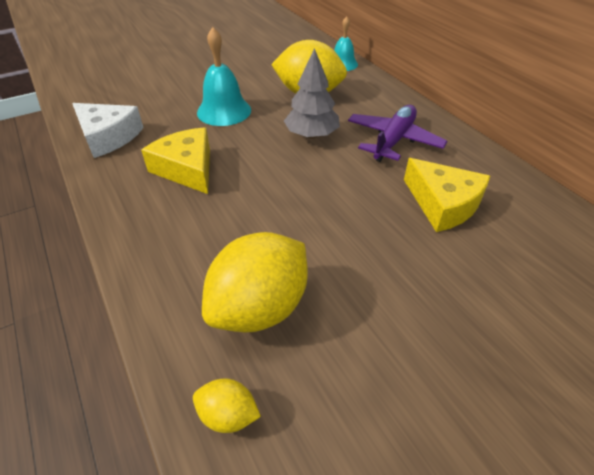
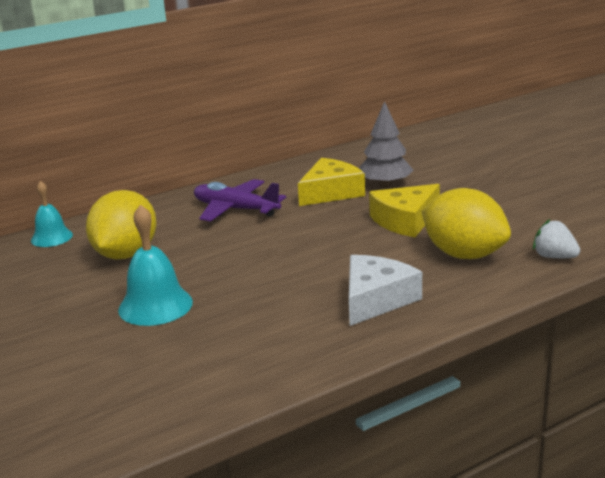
camera: 90 degrees left, 20 degrees down
white cheese [72,103,144,158] -> white cheese moved to [349,255,422,326]
yellow cheese [141,127,210,194] -> yellow cheese moved to [369,184,440,237]
yellow lemon [193,378,261,433] -> white strawberry [533,219,580,258]
grey tree [284,48,340,139] -> grey tree moved to [359,101,414,187]

